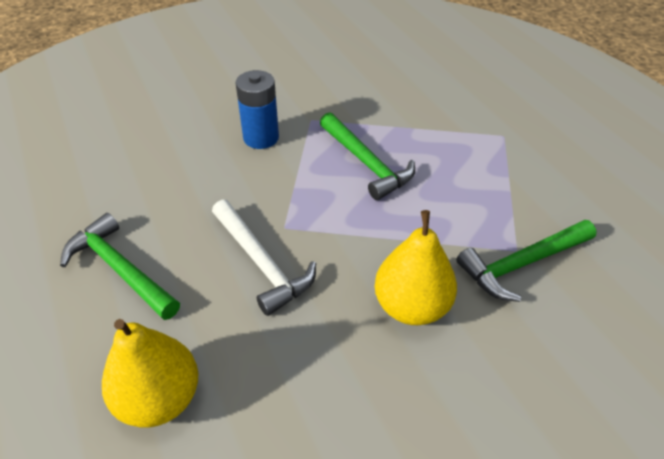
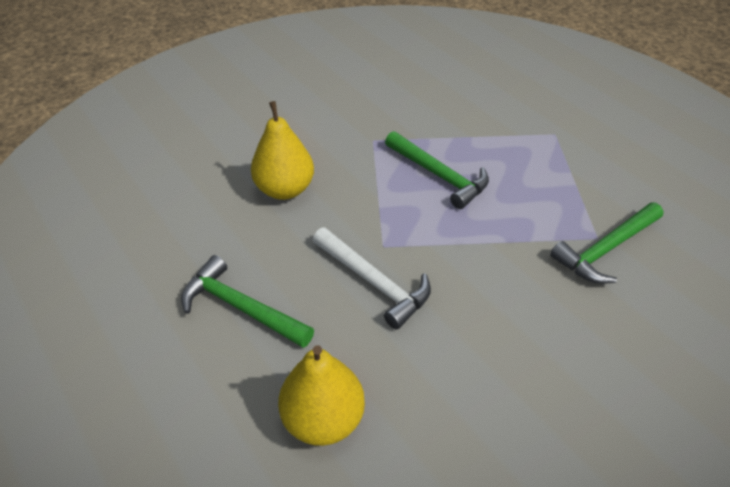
camera: 10 degrees left, 0 degrees up
blue battery [236,70,279,149] -> none
yellow pear [375,210,457,325] -> yellow pear moved to [251,101,314,200]

